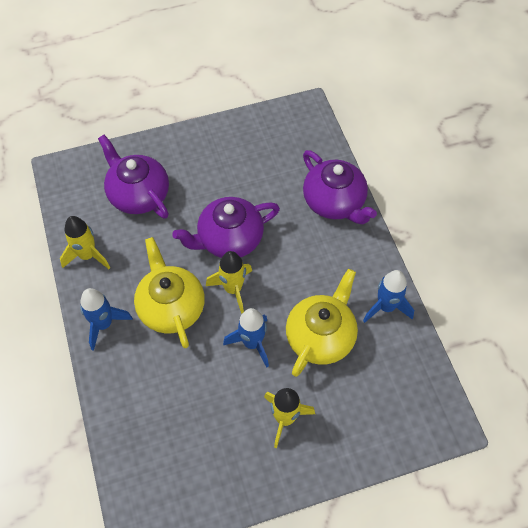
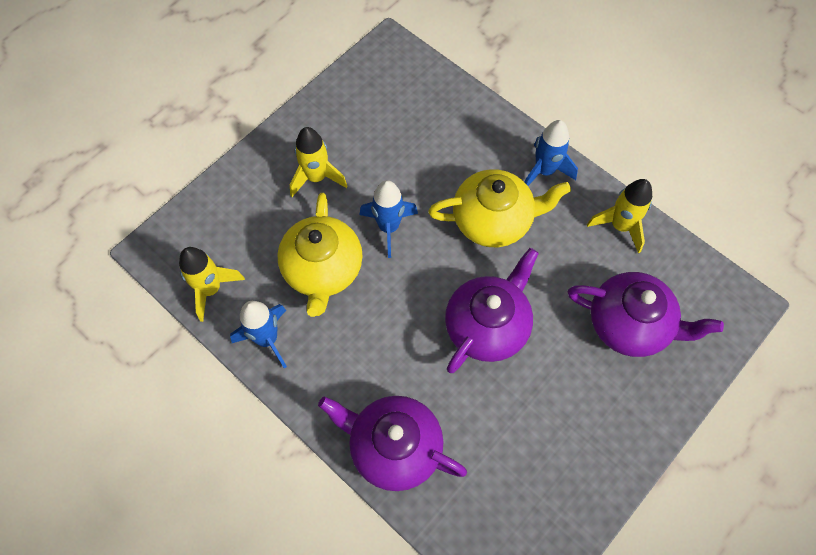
camera: 150 degrees right, 5 degrees up
yellow teapot [134,237,205,348] -> yellow teapot turned 45 degrees counterclockwise [428,169,571,247]
yellow rocket [206,251,252,314] -> yellow rocket moved to [179,247,245,322]

